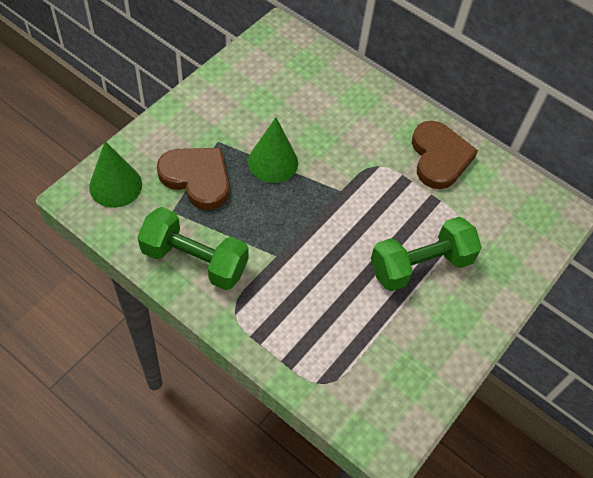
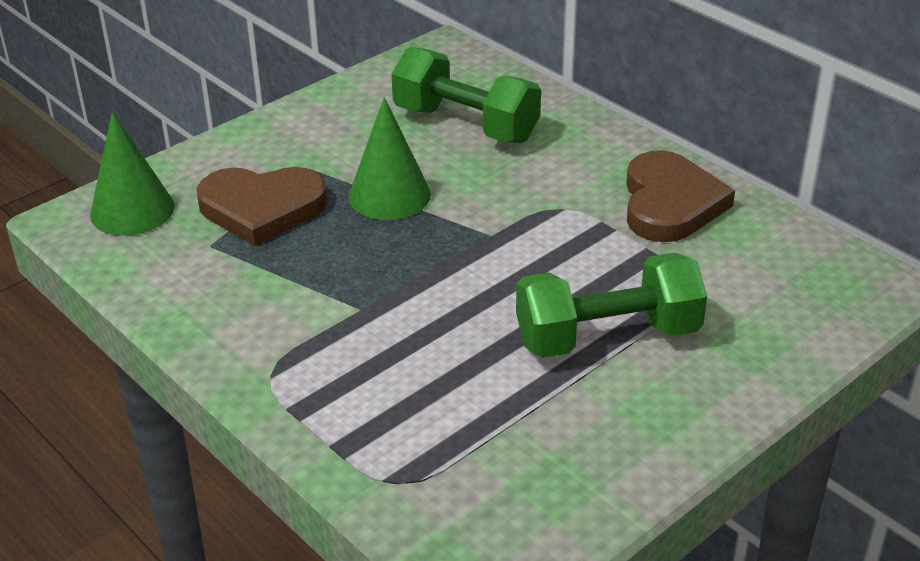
camera: 15 degrees right, 20 degrees down
green dumbbell [137,207,249,290] -> green dumbbell moved to [391,47,541,143]
brown heart [157,148,229,210] -> brown heart turned 135 degrees clockwise [197,167,327,246]

